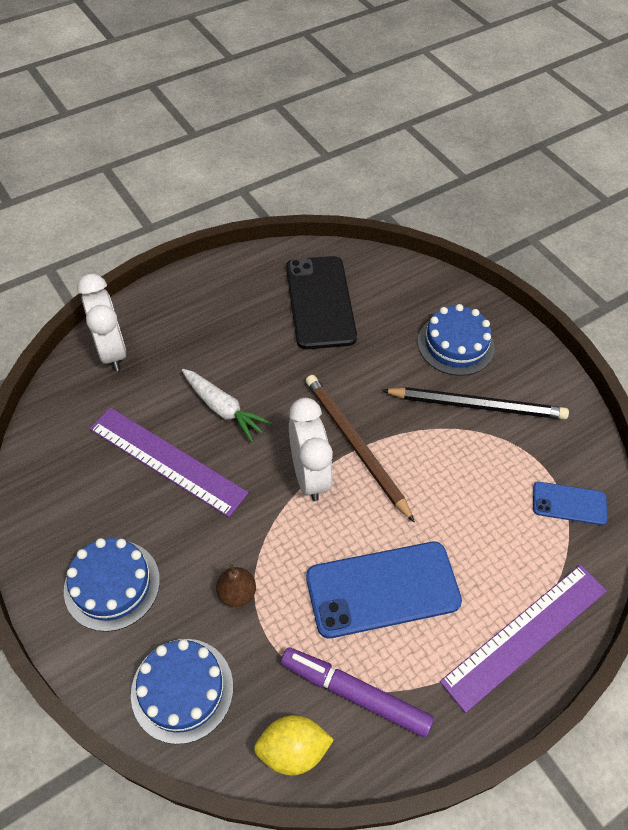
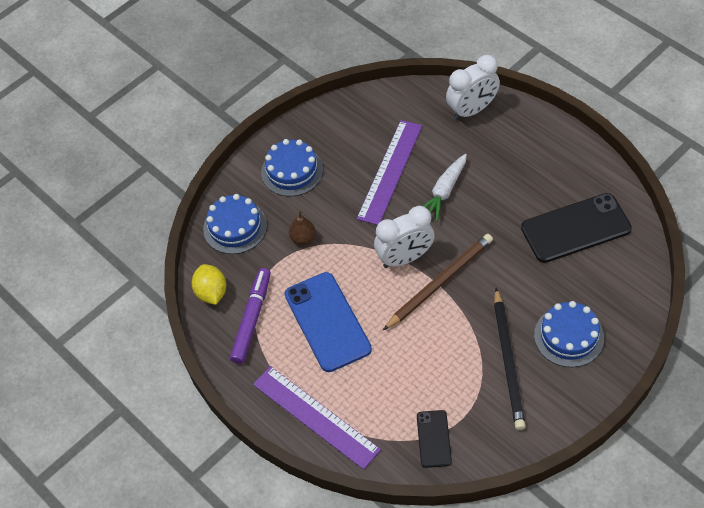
camera: 85 degrees right, 0 degrees up
blue phone [533,482,607,525] -> black phone [417,410,452,468]

